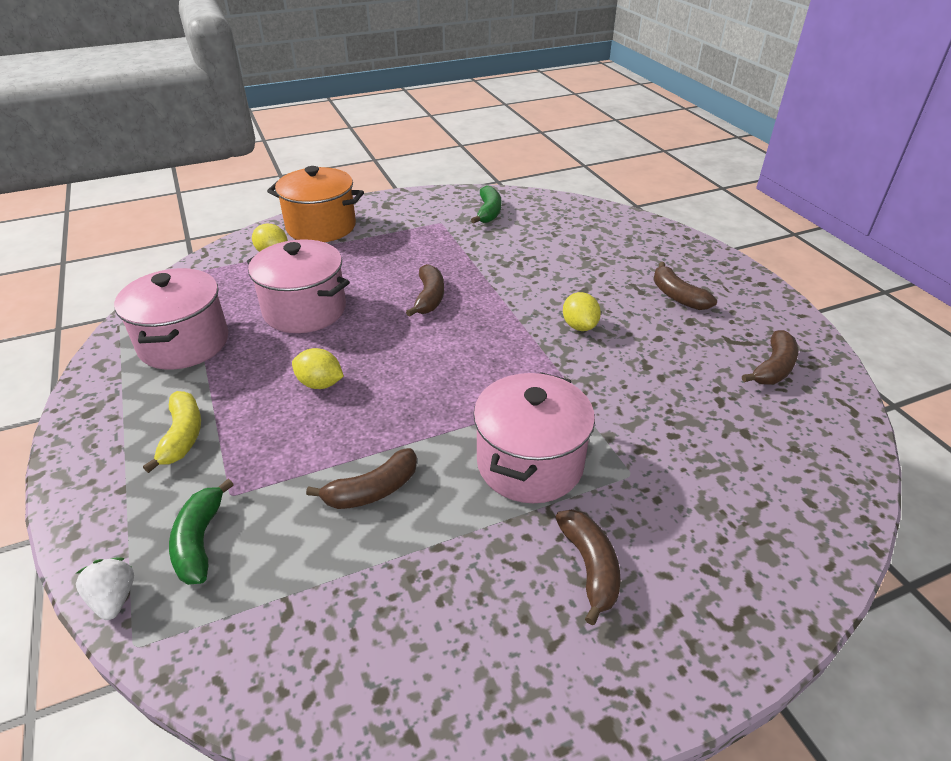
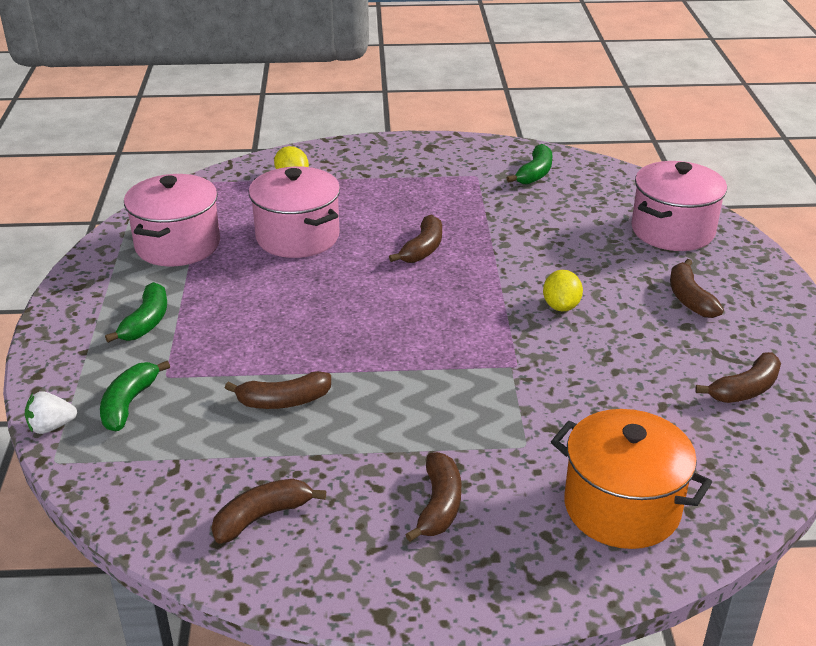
camera: 20 degrees right, 5 degrees down
white strawberry [75,557,134,620] -> white strawberry turned 105 degrees counterclockwise [25,391,77,434]
yellow banana [143,391,201,473] -> green banana [105,282,167,343]
orange pot [267,166,364,242] -> orange pot moved to [551,409,712,549]
yellow lemon [292,348,344,389] -> none
pink pot [473,372,595,503] -> pink pot moved to [631,161,727,251]
none -> brown banana [212,479,326,544]

